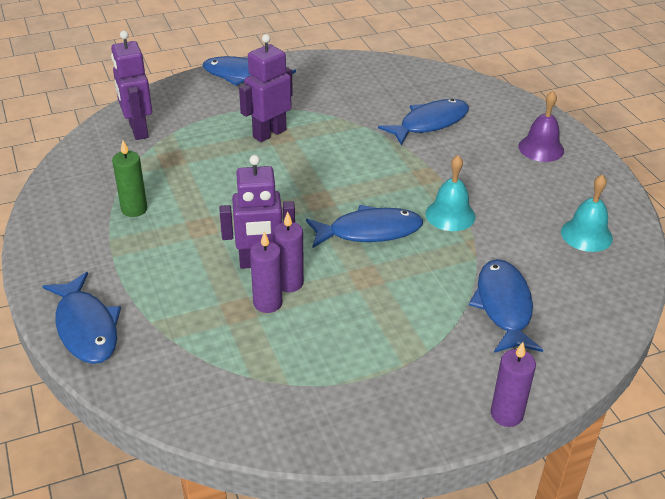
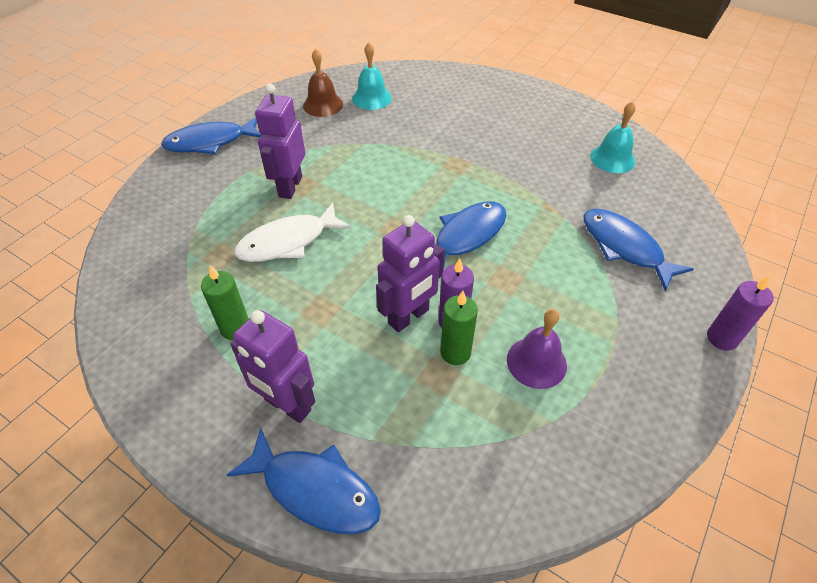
camera: 35 degrees left, 10 degrees up
purple robot [111,31,152,140] -> purple robot moved to [230,310,315,423]
purple candle [250,231,282,313] -> green candle [440,291,478,365]
blue fish [378,99,469,145] -> none
turquoise bell [425,155,476,231] -> turquoise bell moved to [352,43,392,110]
purple bell [518,91,564,162] -> purple bell moved to [507,309,567,389]
none -> white fish [234,202,351,262]
none -> brown bell [303,49,343,117]

